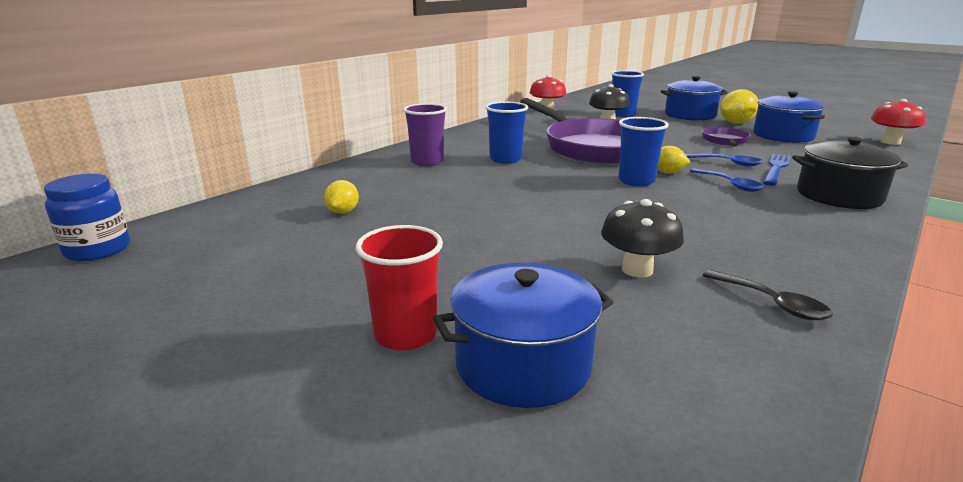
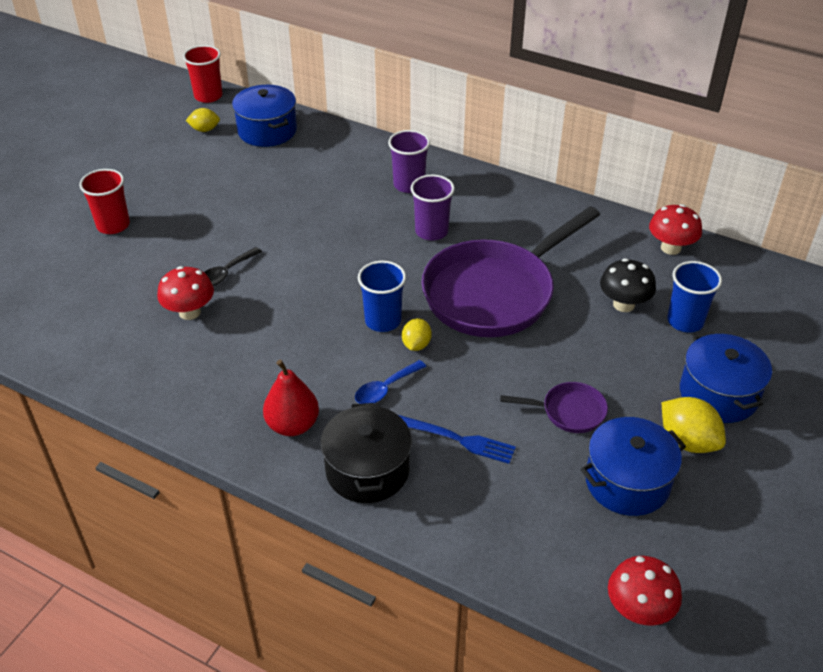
camera: 80 degrees right, 20 degrees up
blue jar [44,174,130,261] -> red cup [183,45,223,103]
yellow lemon [324,180,359,214] -> yellow lemon moved to [186,108,220,132]
blue pot [433,263,613,408] -> blue pot moved to [232,85,297,147]
blue cup [485,102,528,164] -> purple cup [411,175,455,240]
black mushroom [601,199,684,278] -> red mushroom [157,266,214,320]
blue spoon [685,154,763,166] -> none
black spoon [703,270,833,320] -> black spoon moved to [204,247,262,286]
none -> red pear [263,360,319,436]

